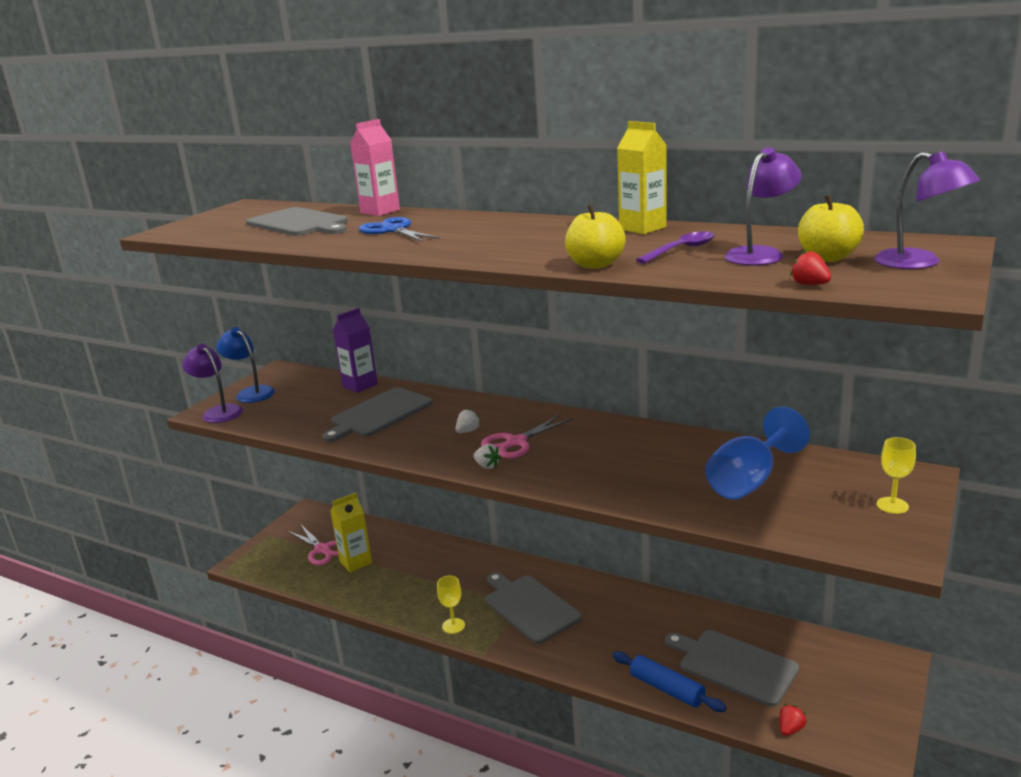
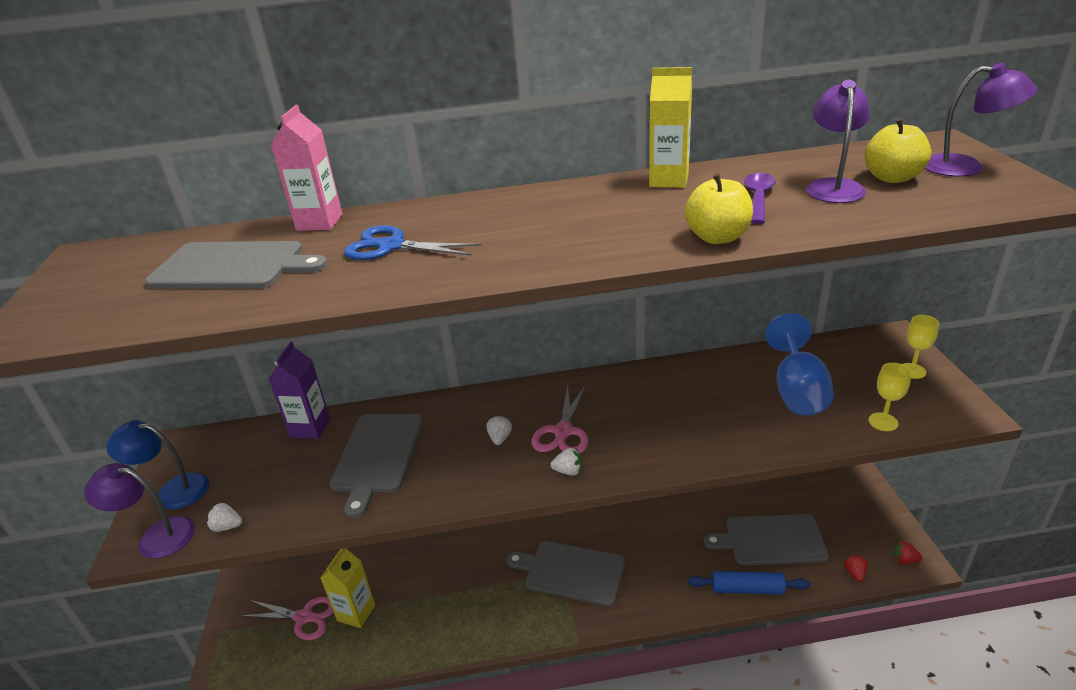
camera: 35 degrees left, 10 degrees up
yellow goblet [437,576,465,634] -> yellow goblet moved to [869,363,911,431]
red strawberry [790,250,831,285] -> red strawberry moved to [893,540,922,564]
none -> white strawberry [206,502,242,532]

